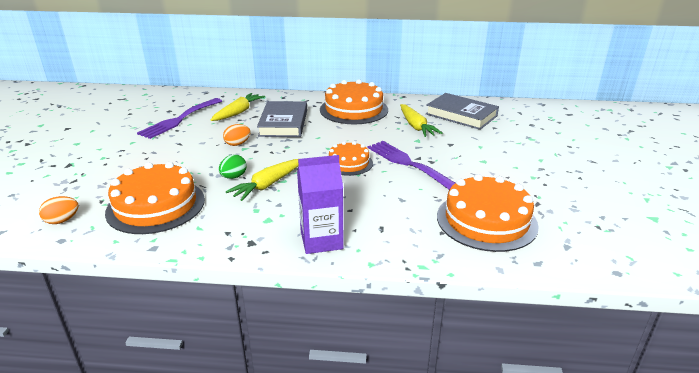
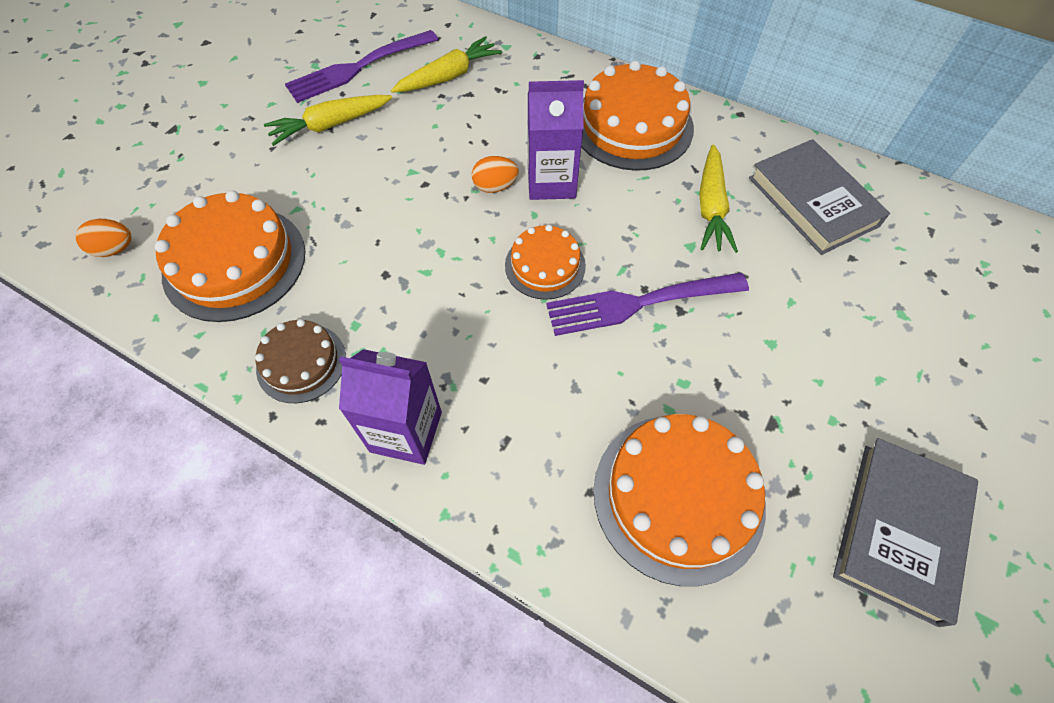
camera: 25 degrees right, 30 degrees up
green egg [219,154,247,179] -> none
orange egg [223,124,251,146] -> orange egg moved to [472,156,519,193]
yellow carrot [226,159,299,201] -> yellow carrot moved to [264,95,392,146]
grey book [257,101,307,137] -> grey book moved to [833,438,978,627]
purple fork [368,141,455,190] -> purple fork turned 90 degrees counterclockwise [546,273,749,336]
none -> brown cake [255,319,346,403]
none -> purple carton [528,80,584,200]

